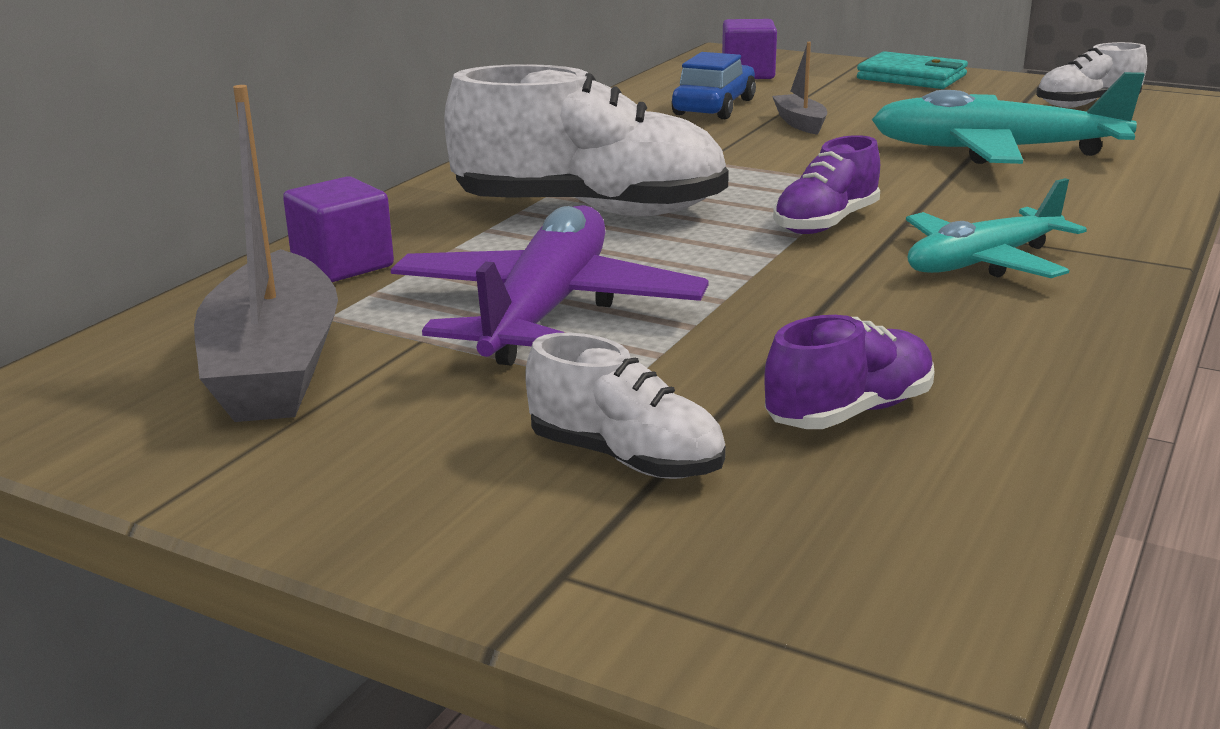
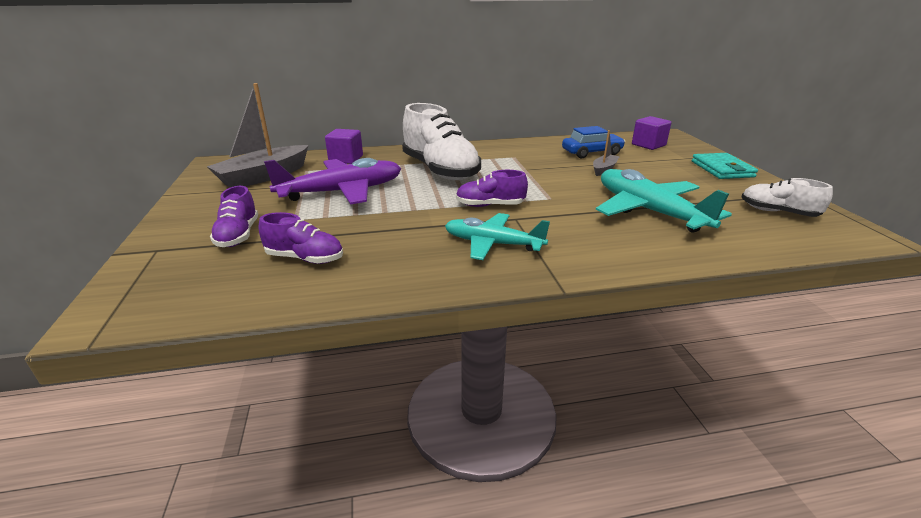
camera: 50 degrees right, 5 degrees up
white shoe [525,333,726,479] -> purple shoe [210,186,258,247]

